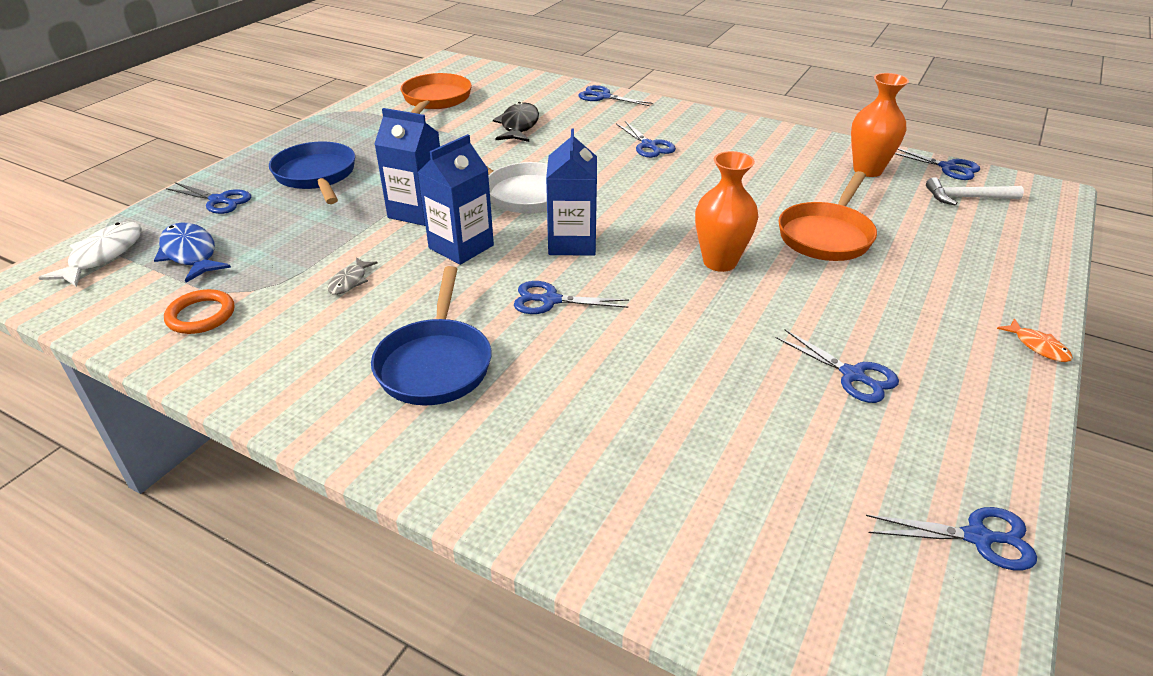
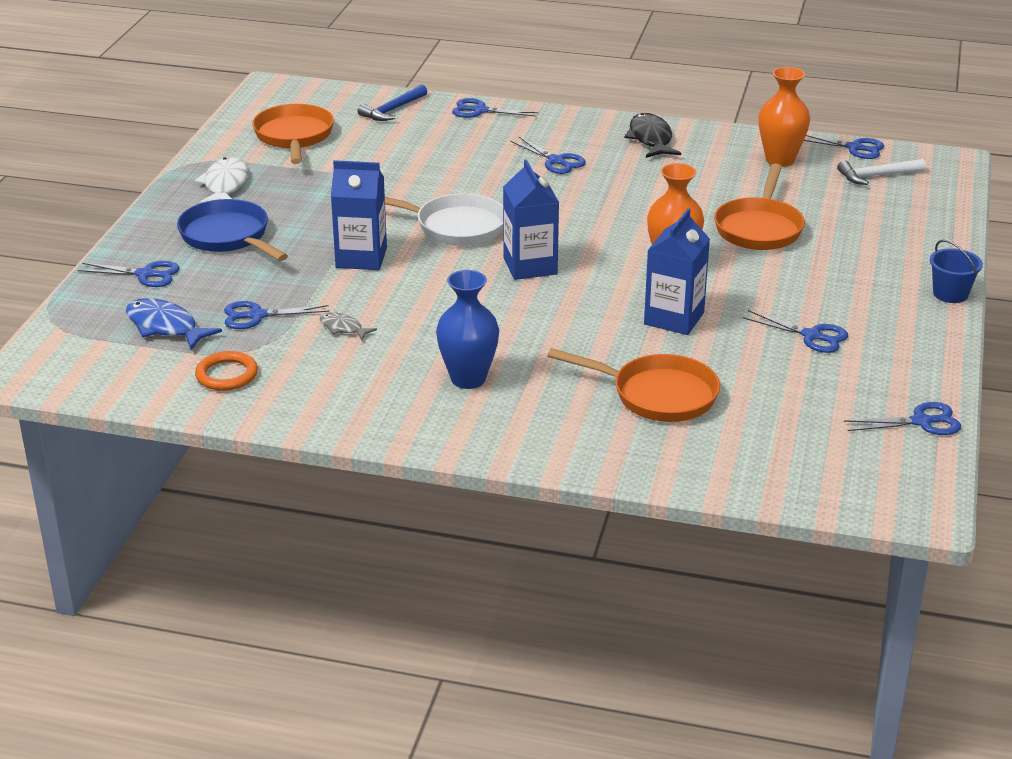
camera: 15 degrees left, 5 degrees down
white fish [38,222,142,287] -> white fish moved to [195,157,248,204]
grey fish [327,257,378,295] -> grey fish turned 120 degrees clockwise [320,312,377,340]
blue pan [371,266,491,405] -> blue vase [436,270,499,389]
blue carton [418,134,494,265] -> blue carton moved to [644,208,710,335]
black fish [493,102,539,142] -> black fish moved to [624,113,681,158]
blue scissors [514,281,629,314] -> blue scissors moved to [224,301,329,329]
orange fish [997,318,1073,362] -> blue bucket [930,240,983,303]
none -> blue hammer [358,84,427,121]
none -> orange pan [547,348,720,422]

